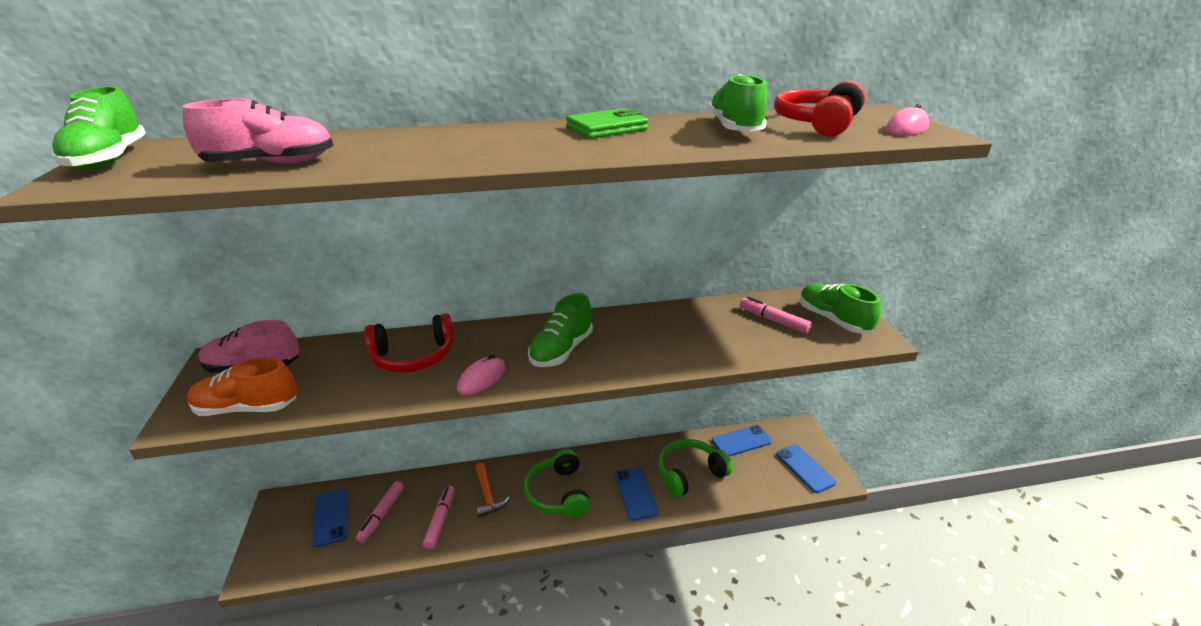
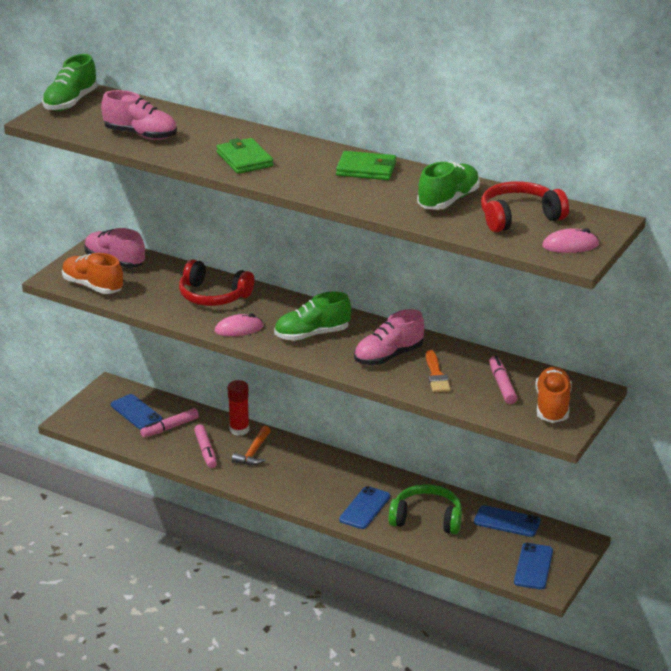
camera: 40 degrees right, 0 degrees up
blue phone [312,489,348,547] -> blue phone turned 60 degrees counterclockwise [111,394,162,429]
pink marker [423,485,455,549] -> pink marker turned 120 degrees clockwise [194,425,217,468]
green headphones [524,449,590,518] -> none
green shoe [800,284,881,333] -> orange shoe [535,367,572,423]
none -> green wallet [216,138,273,174]
none -> red glue stick [228,380,249,436]
none -> pink shoe [354,309,424,365]
none -> orange brush [426,350,451,392]

